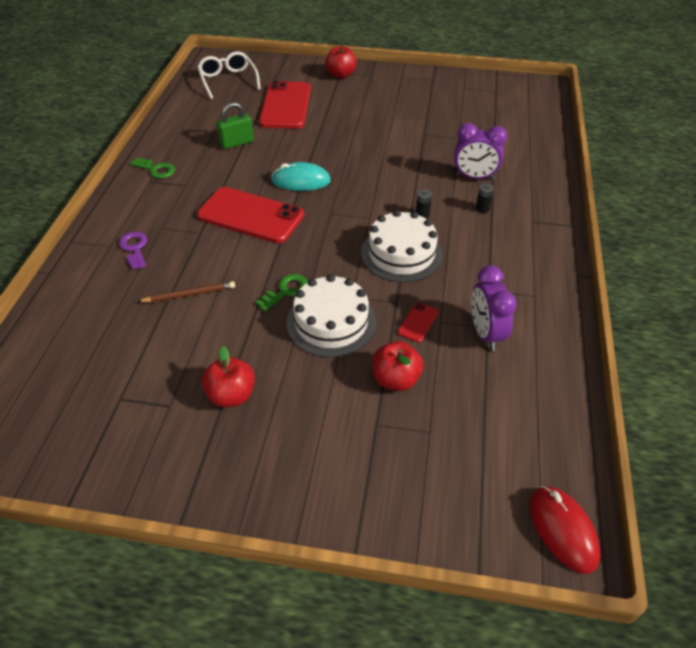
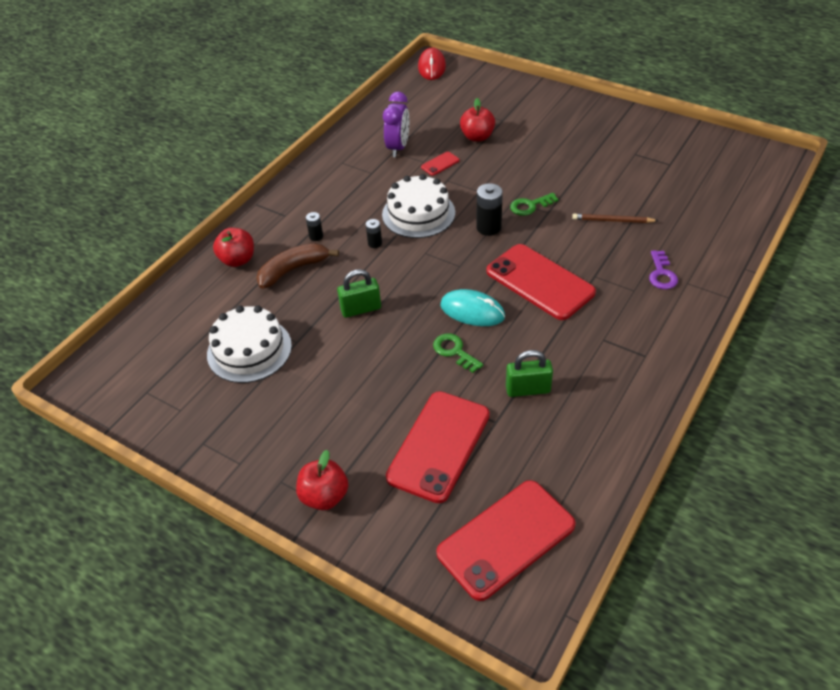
camera: 155 degrees left, 0 degrees up
green key [130,157,175,178] -> green key moved to [433,333,483,373]
white glasses [197,51,261,99] -> red phone [436,480,576,601]
red apple [202,346,255,407] -> red apple moved to [213,228,254,267]
white cake [287,274,376,357] -> white cake moved to [207,305,292,383]
purple clock [454,123,507,180] -> brown banana [257,243,339,289]
none -> green padlock [337,269,381,318]
none -> black battery [477,183,503,236]

